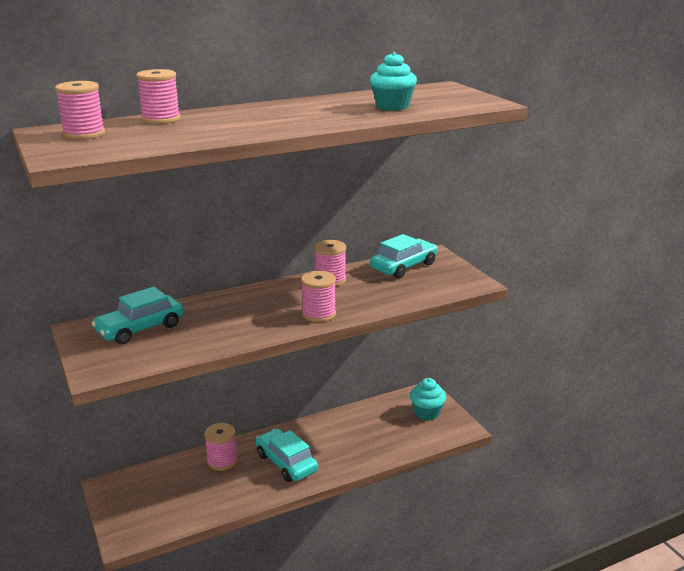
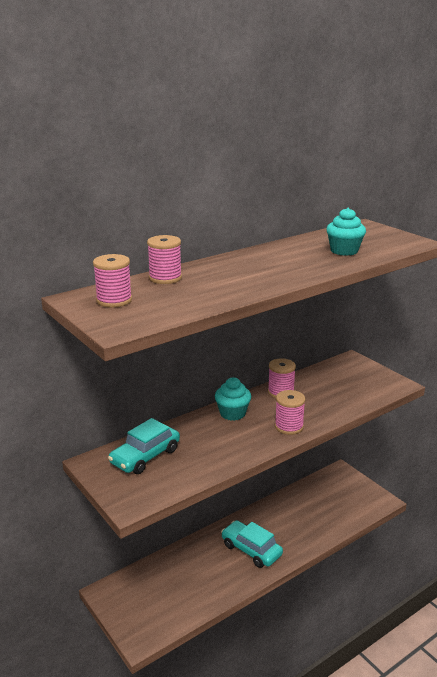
camera: 10 degrees left, 0 degrees up
pink spool [204,423,238,471] -> none
turquoise car [370,234,438,278] -> none
turquoise cupcake [410,378,446,421] -> turquoise cupcake moved to [215,377,251,421]

